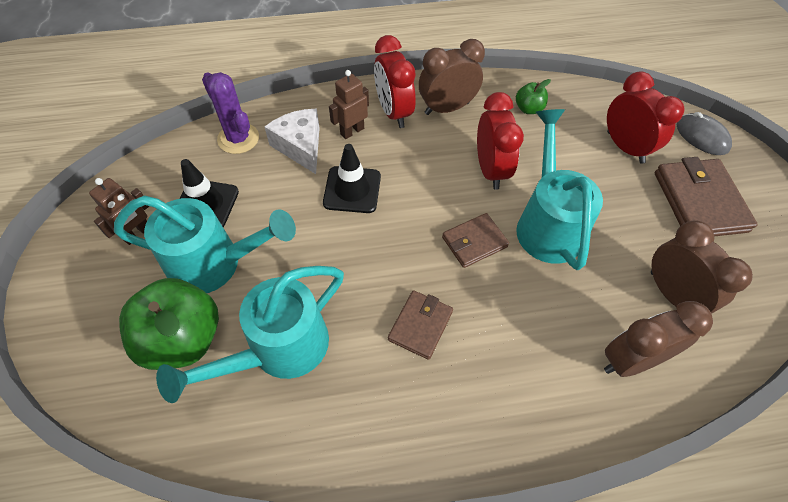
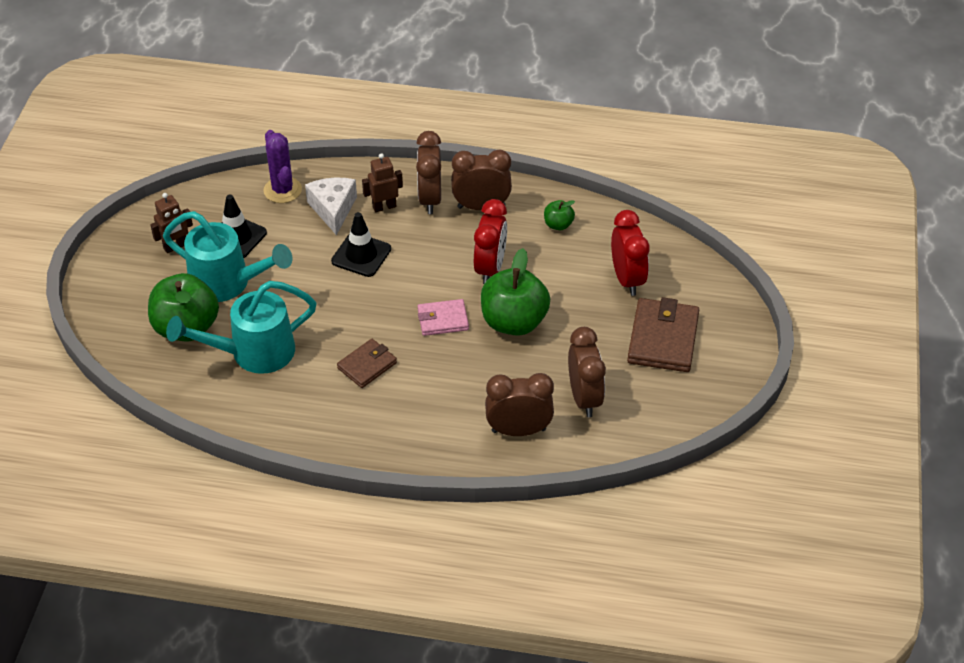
camera: 20 degrees right, 10 degrees down
red clock [374,35,416,128] -> brown clock [416,131,441,214]
brown wallet [442,213,509,268] -> pink wallet [418,299,469,336]
turquoise watering can [516,109,603,270] -> green apple [481,248,550,336]
grey mouse [677,112,732,155] -> none

